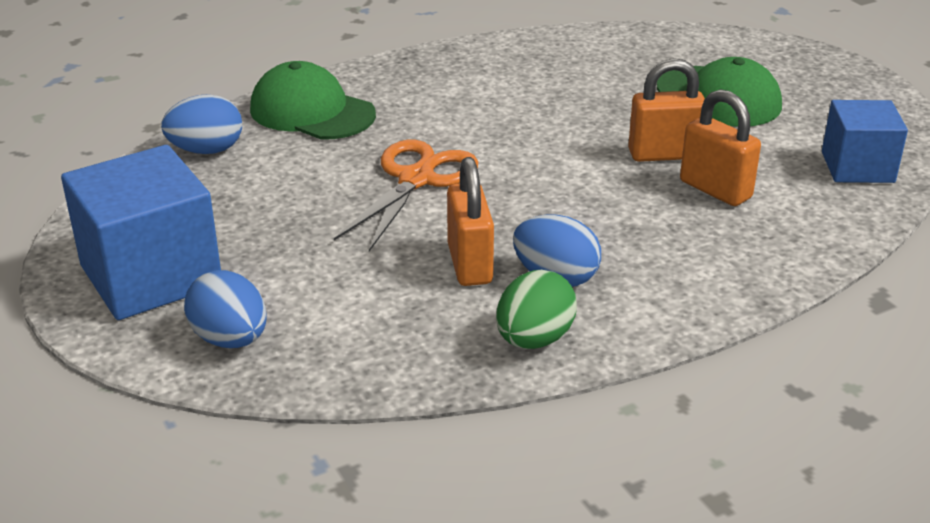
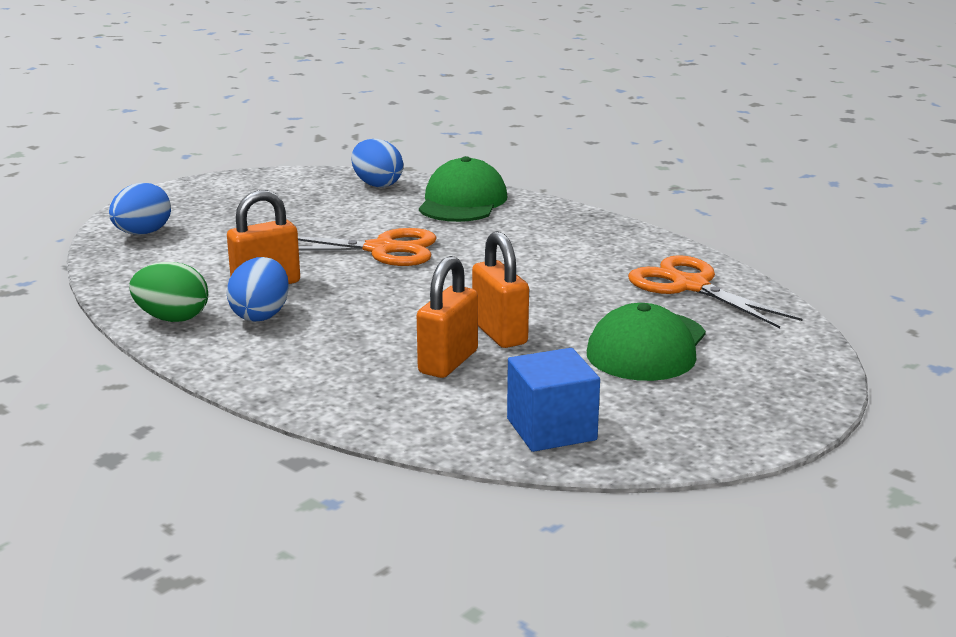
camera: 70 degrees right, 10 degrees down
blue cube [61,145,221,320] -> none
none -> orange scissors [628,255,802,328]

